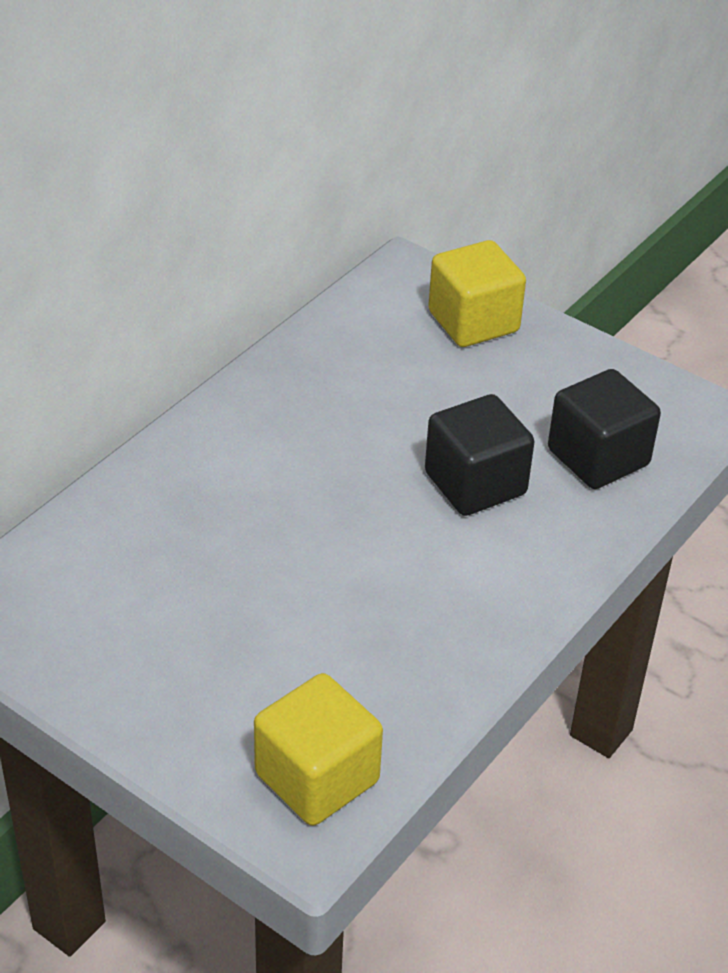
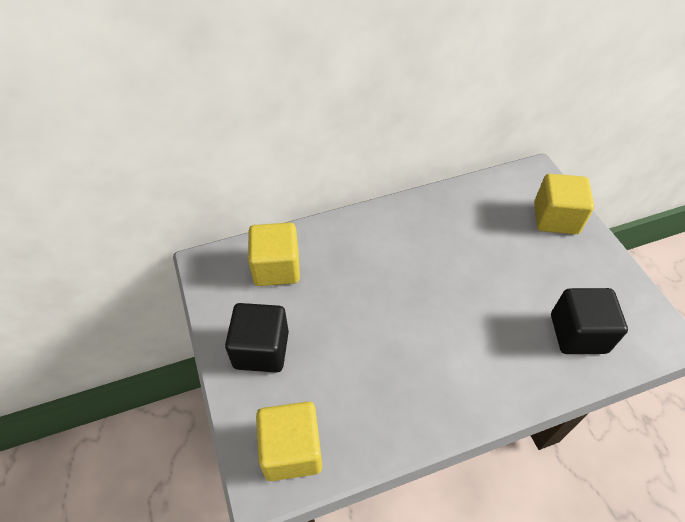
camera: 35 degrees right, 10 degrees up
black cube [425,394,534,516] -> black cube moved to [225,303,289,373]
none -> yellow cube [248,222,300,286]

